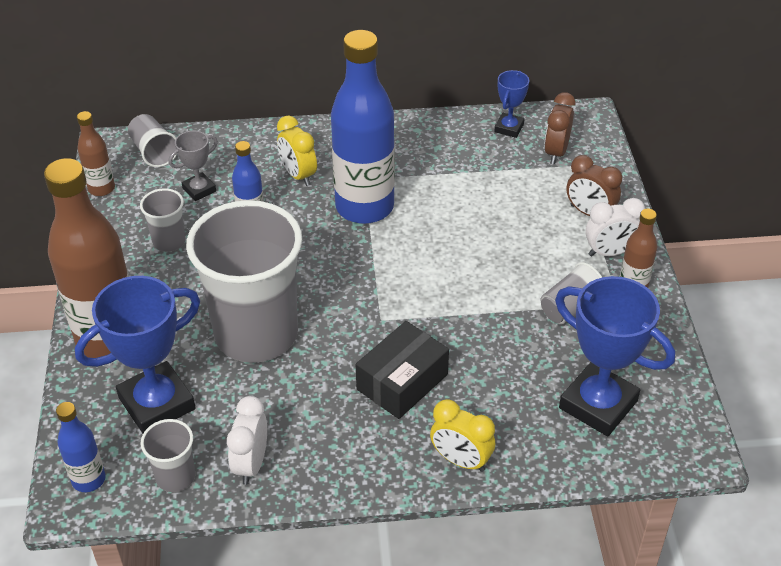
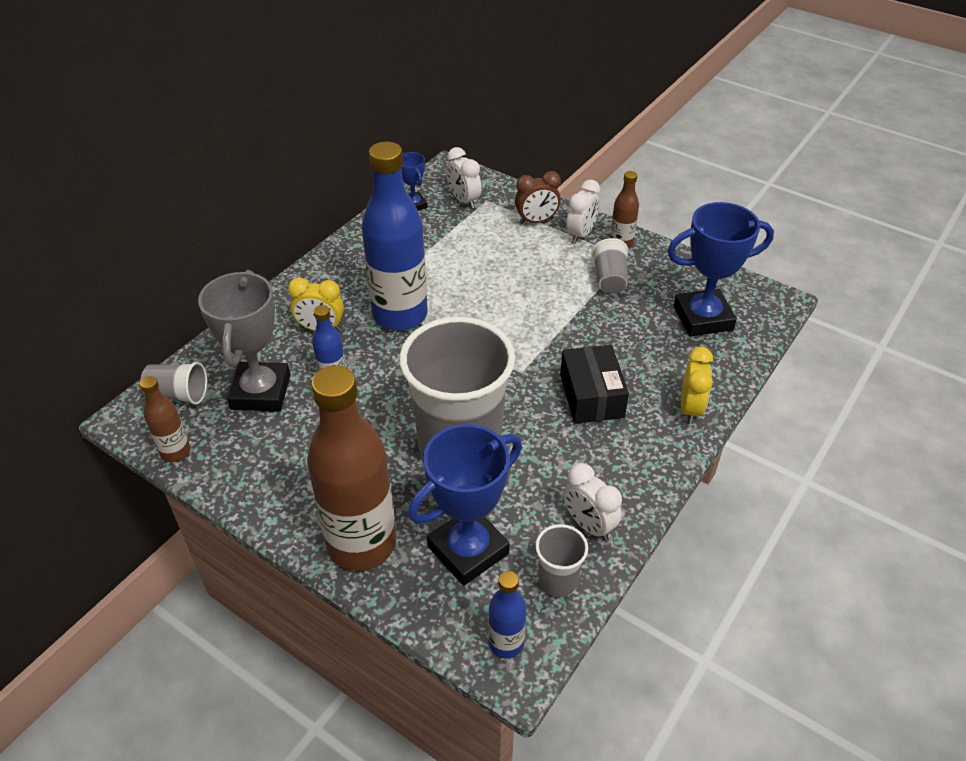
camera: 50 degrees left, 0 degrees up
blue trophy [75,276,200,434] -> blue trophy turned 45 degrees clockwise [408,424,522,586]
grey cup [140,188,186,252] -> none
grey trophy [169,130,218,201] -> grey trophy [198,270,290,411], size x1.96
yellow clock [430,399,495,472] -> yellow clock turned 60 degrees counterclockwise [681,347,713,424]
brown clock [544,92,575,164] -> white clock [447,147,481,209]

